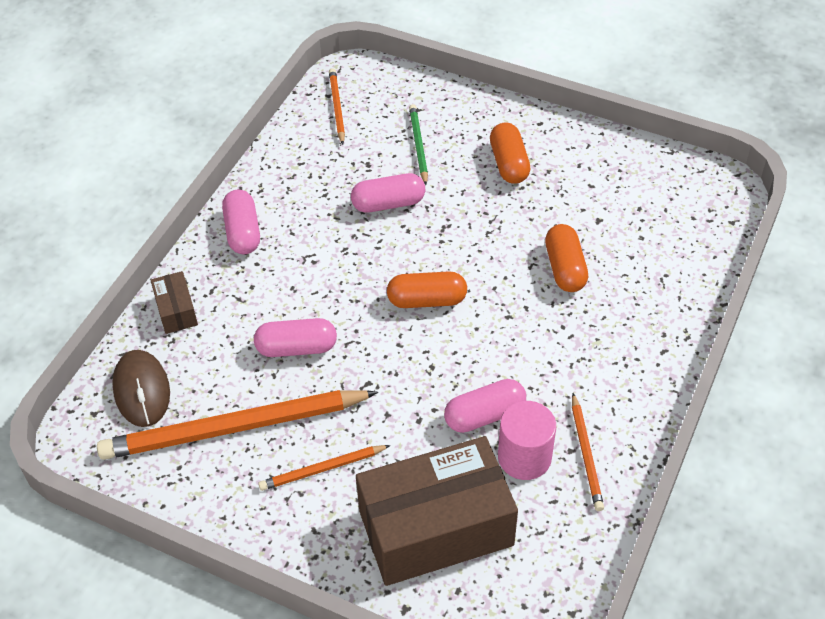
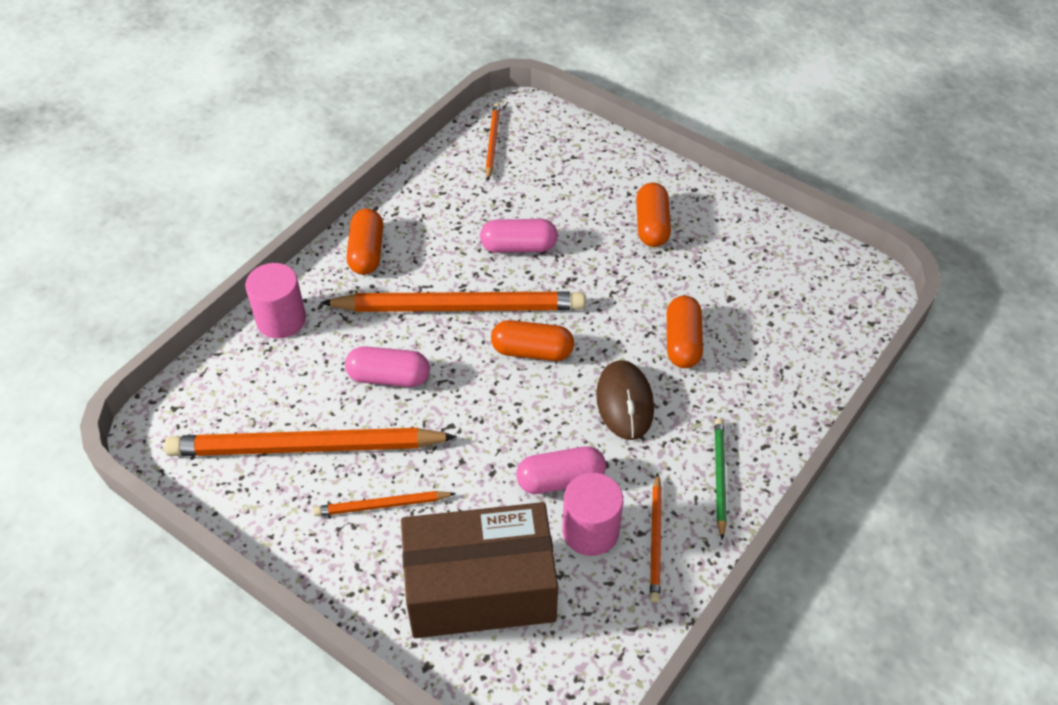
camera: 10 degrees right, 0 degrees up
brown mouse [112,350,170,427] -> brown mouse moved to [596,360,654,440]
brown box [151,271,198,334] -> pink cylinder [245,263,306,339]
pink capsule [222,190,260,254] -> orange capsule [347,208,383,275]
green pencil [409,104,428,185] -> green pencil moved to [714,418,727,540]
none -> orange pencil [320,291,585,312]

